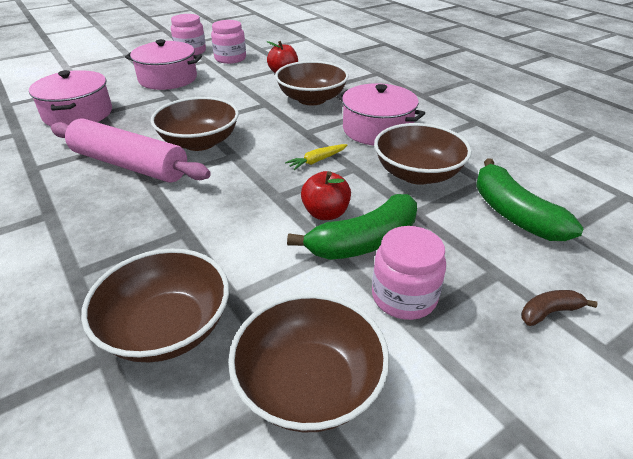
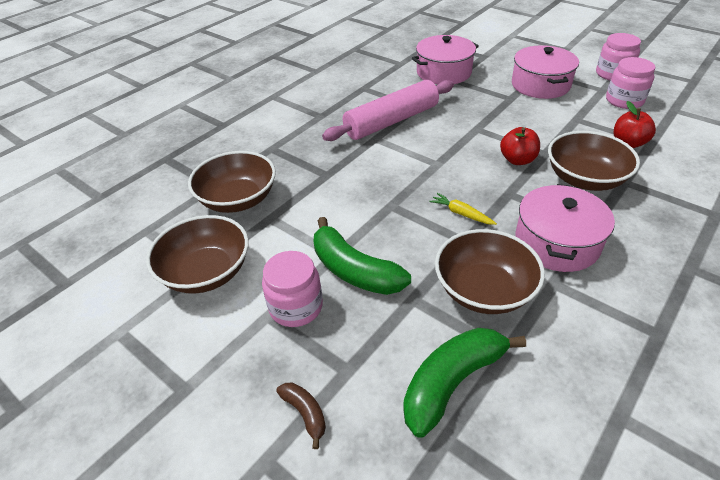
camera: 75 degrees right, 5 degrees up
pink rolling pin [51,118,211,183] -> pink rolling pin turned 45 degrees clockwise [322,80,454,141]
brown bowl [151,97,239,151] -> none
red apple [301,171,351,220] -> red apple moved to [500,127,540,165]

